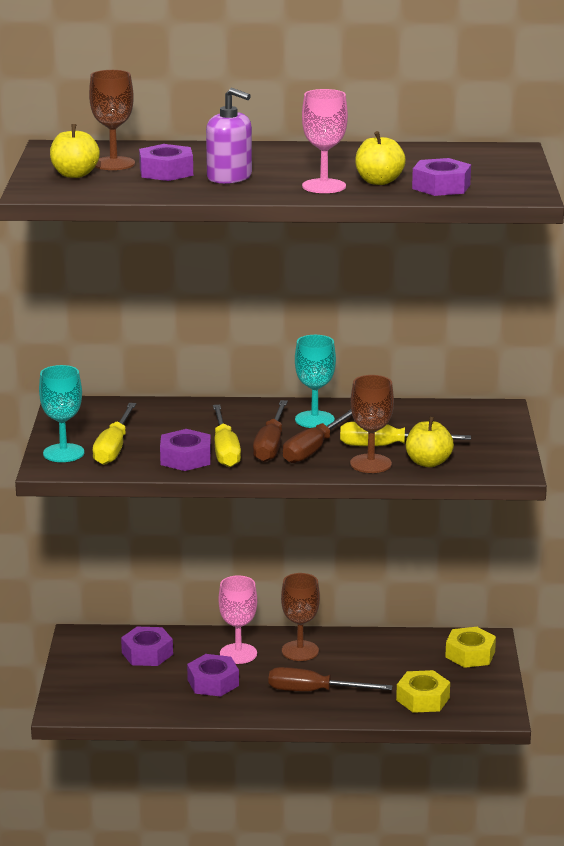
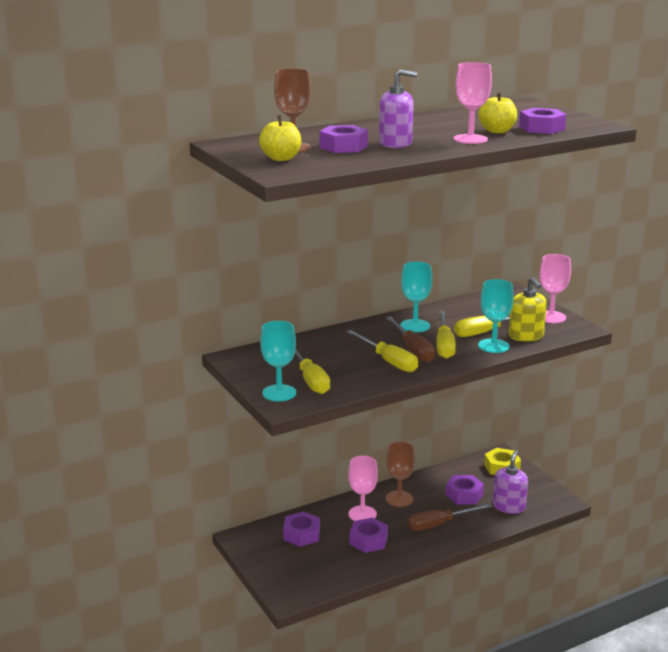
camera: 30 degrees left, 0 degrees up
purple nut [160,429,211,471] -> purple nut moved to [445,475,484,505]
brown screwdriver [283,409,352,463] -> yellow screwdriver [436,311,456,359]
brown goblet [350,375,394,473] -> turquoise goblet [478,279,514,353]
yellow nut [396,670,450,713] -> purple soap dispenser [492,450,528,514]
yellow apple [406,417,454,467] -> yellow soap dispenser [509,277,547,342]
none -> pink goblet [540,254,571,323]

